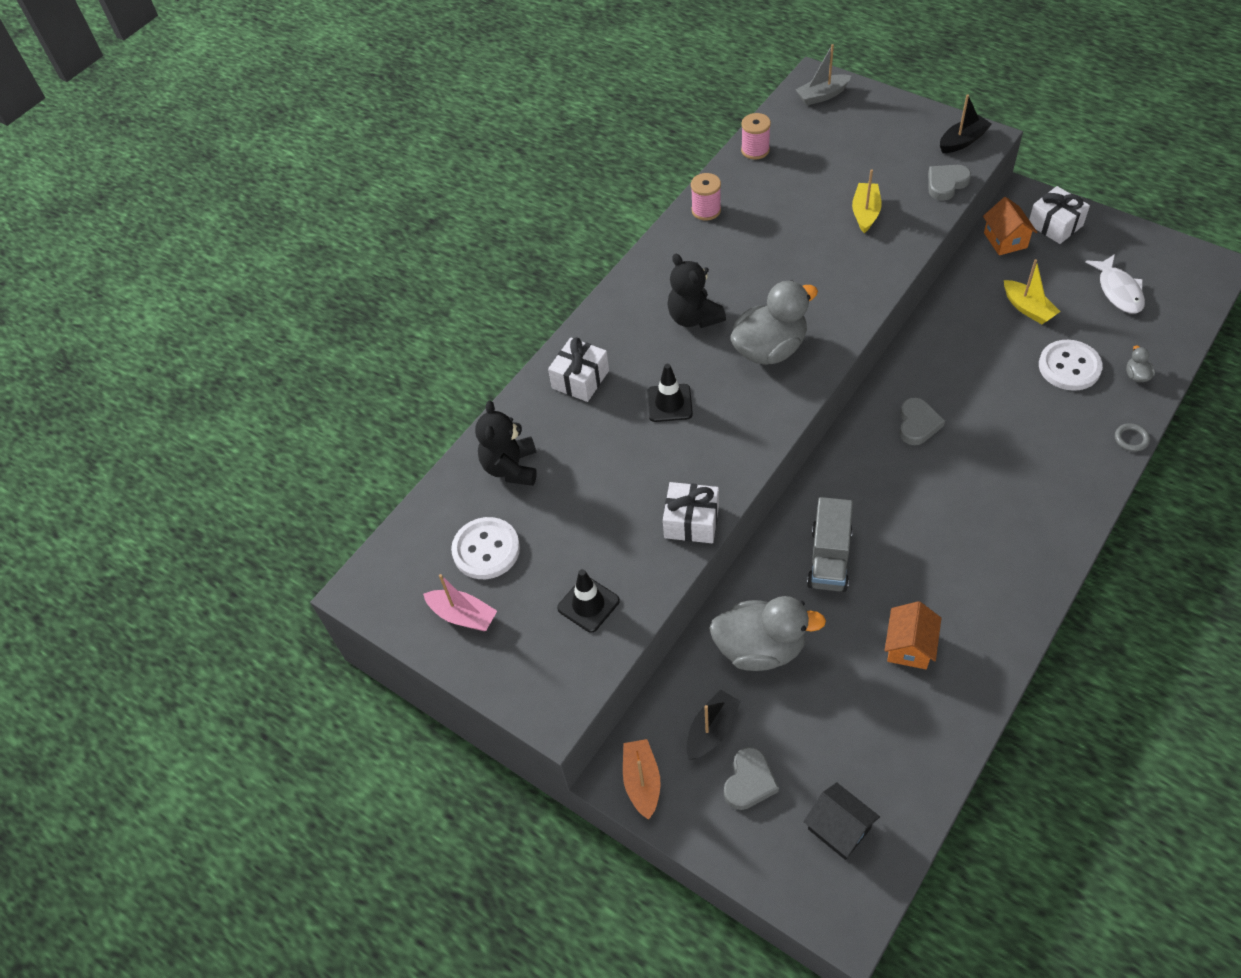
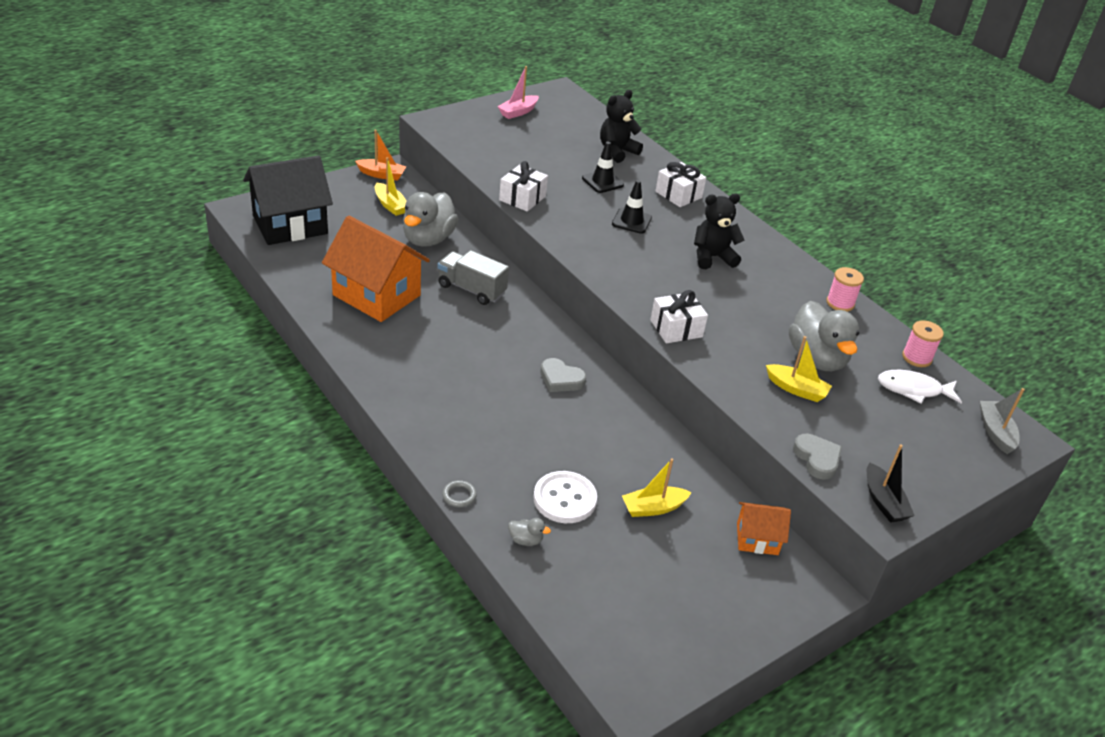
camera: 100 degrees right, 15 degrees down
white button [451,517,520,579] -> none
black teddy bear [475,401,537,486] -> black teddy bear turned 60 degrees counterclockwise [600,90,643,163]
black traffic cone [557,569,620,633] -> black traffic cone moved to [582,142,624,193]
black boat [686,690,741,760] -> yellow boat [375,157,407,216]
grey heart [724,747,779,810] -> none
grey duck [730,281,818,365] -> grey duck moved to [789,301,859,371]
black house [803,782,880,860] -> black house [243,155,333,245], size x1.99
orange house [885,601,941,669] -> orange house [322,216,430,322], size x1.99
white gift [1029,186,1090,244] -> white gift moved to [650,290,708,343]
white fish [1085,254,1145,314] -> white fish moved to [878,370,962,404]

